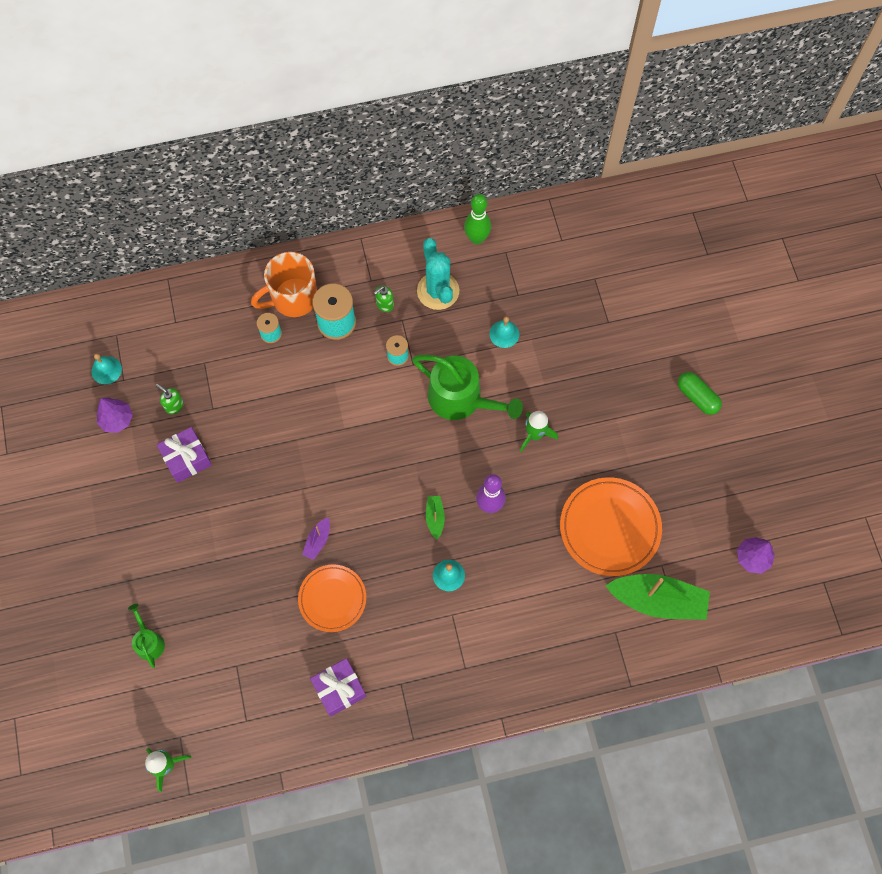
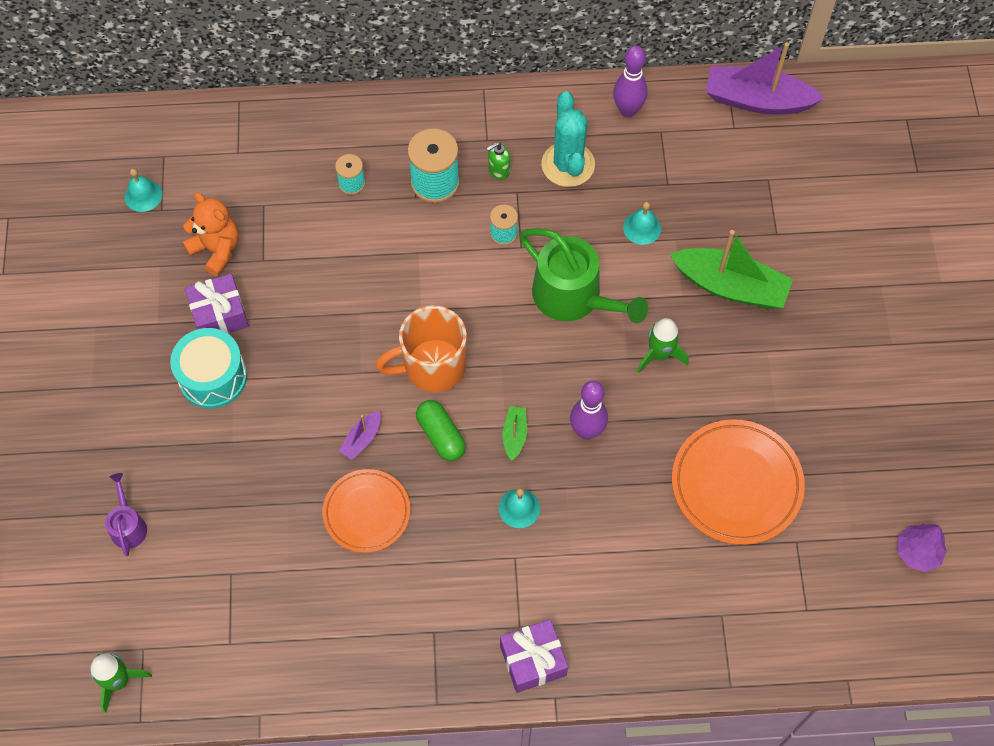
camera: 10 degrees right, 5 degrees down
purple tree [97,398,133,433] -> none
green watering can [128,604,165,668] -> purple watering can [105,473,147,556]
green soap dispenser [156,384,183,414] -> orange teddy bear [183,192,239,276]
orange mug [251,252,317,317] -> orange mug moved to [376,306,467,392]
purple gift [310,658,367,717] -> purple gift moved to [500,619,568,693]
green bowling pin [464,194,491,245] -> purple bowling pin [613,46,648,117]
green boat [605,574,710,620] -> green boat moved to [670,230,793,309]
green capsule [678,372,722,415] -> green capsule moved to [416,400,466,461]
none -> turquoise drum [170,328,247,408]
none -> purple boat [706,42,824,114]

